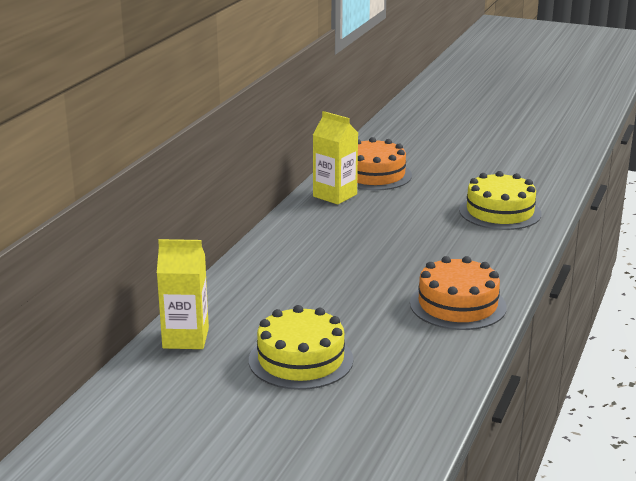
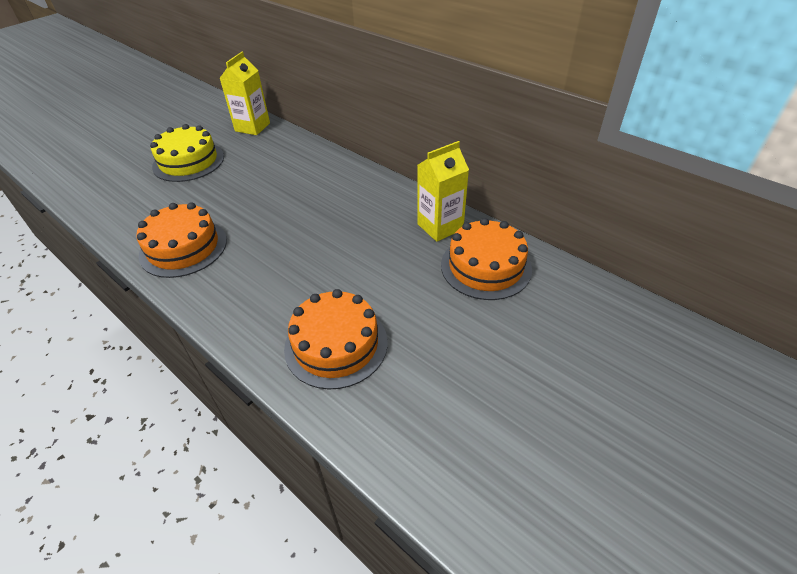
camera: 110 degrees right, 20 degrees up
yellow cake [459,171,542,230] -> orange cake [284,289,388,390]

